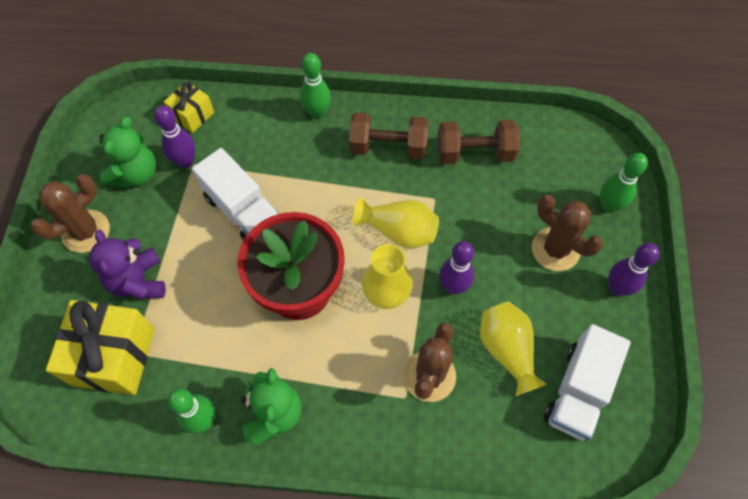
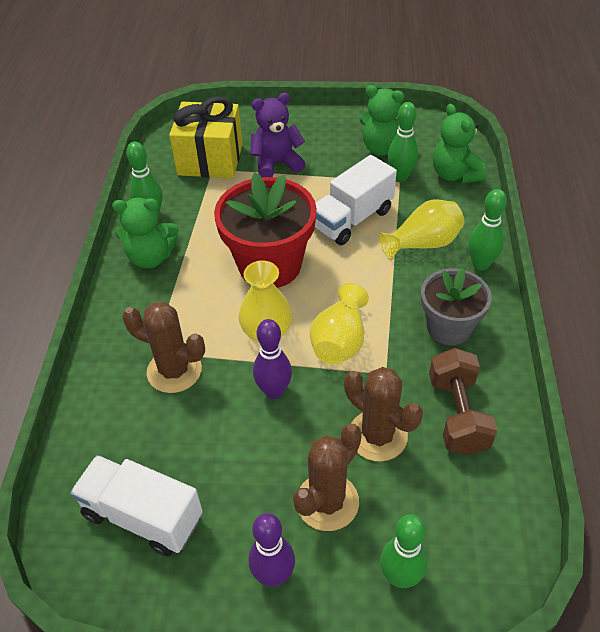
camera: 90 degrees right, 15 degrees down
brown cactus [31,174,110,253] -> brown cactus moved to [344,367,423,461]
purple bowling pin [154,105,195,168] -> green bowling pin [388,102,418,181]
yellow gift [164,81,214,133] -> green teddy bear [433,104,487,184]
brown dumbbell [349,112,428,159] -> grey flower pot [421,268,492,345]
yellow vase [480,302,546,396] -> yellow vase moved to [379,199,464,260]

